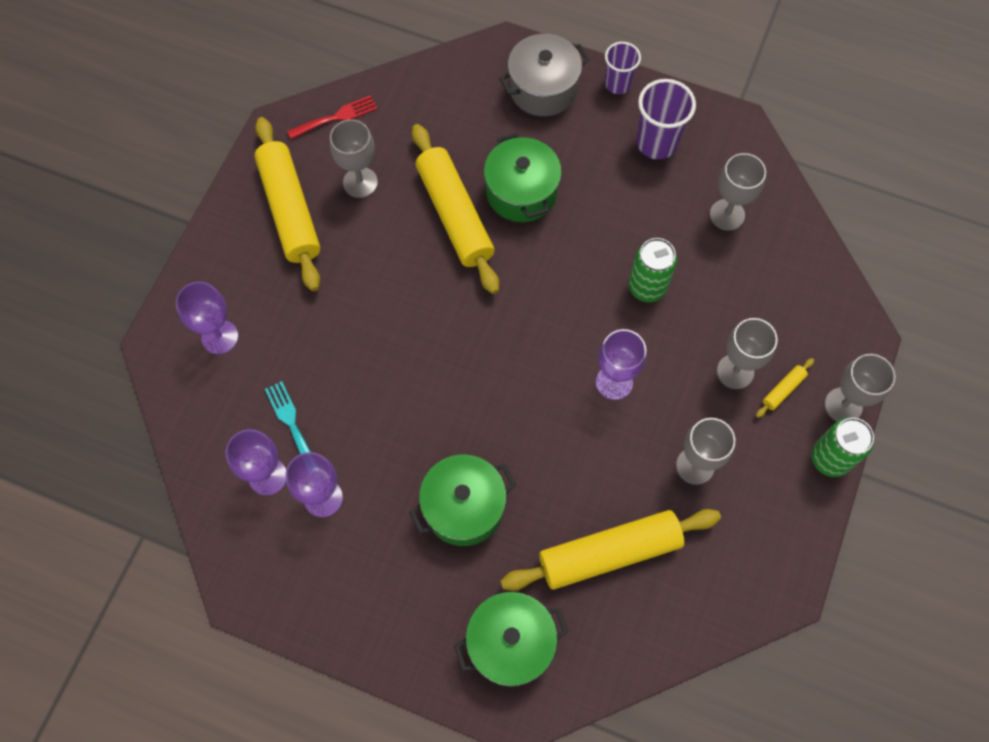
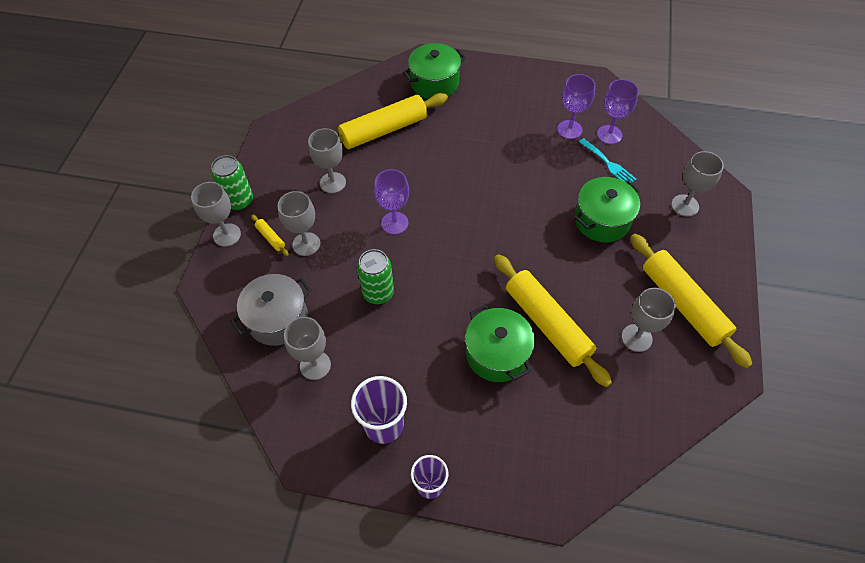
camera: 170 degrees right, 10 degrees down
purple goblet [176,282,238,354] -> grey goblet [671,151,724,217]
red fork [287,95,377,139] -> none
green pot [409,455,516,546] -> green pot moved to [575,177,640,242]
grey pot [499,34,590,116] -> grey pot moved to [231,274,312,346]
yellow rolling pin [756,358,814,418] -> yellow rolling pin turned 75 degrees counterclockwise [251,214,289,256]

